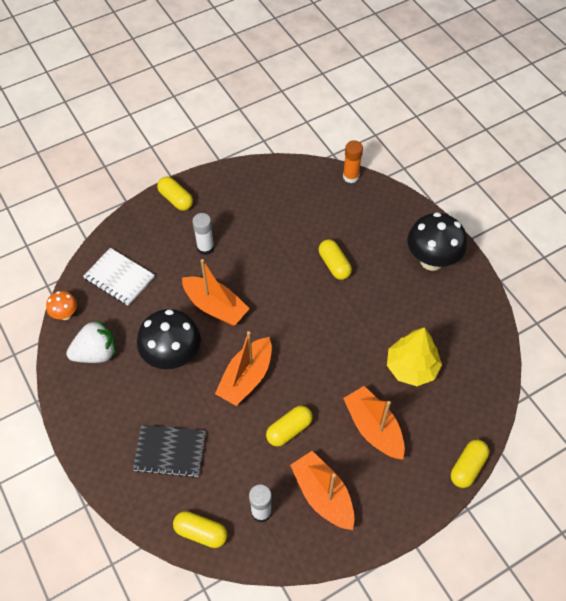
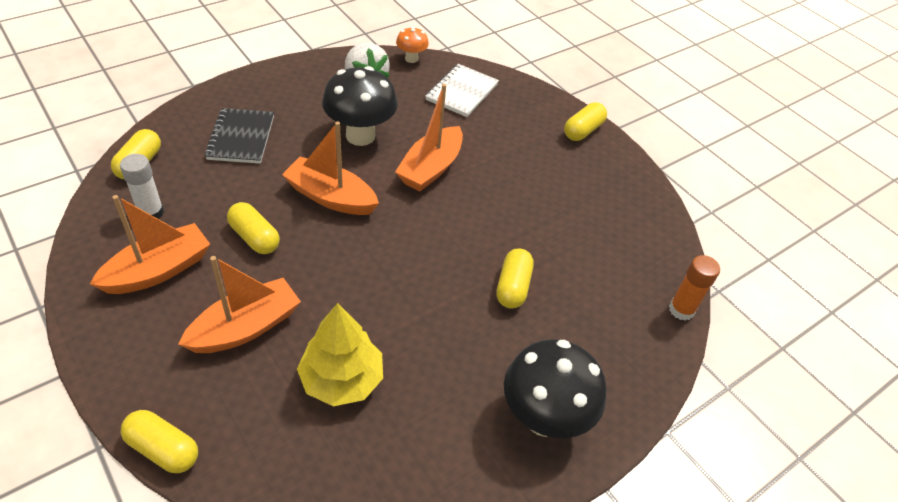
camera: 80 degrees right, 10 degrees down
white glue stick [192,213,214,255] -> none
yellow capsule [319,239,352,280] -> yellow capsule turned 45 degrees counterclockwise [496,248,534,309]

